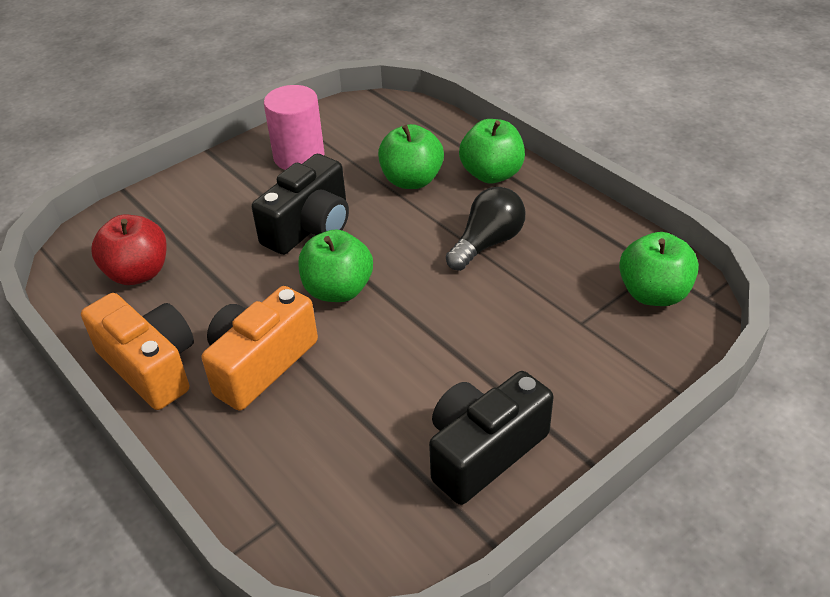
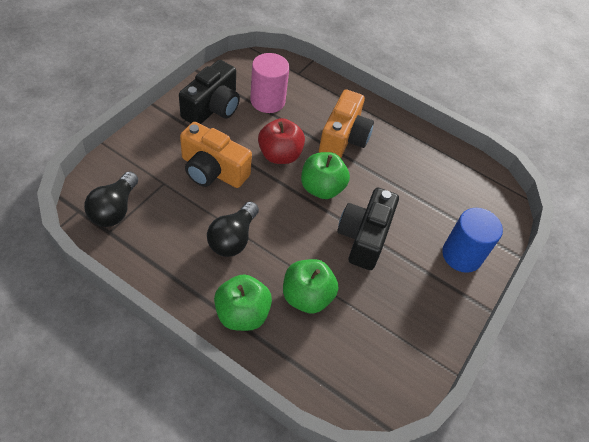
camera: 155 degrees right, 10 degrees up
orange camera [81,293,194,410] -> orange camera moved to [180,122,252,188]
red apple [91,214,167,285] -> red apple moved to [258,118,305,164]
pink cylinder [264,85,325,170] -> pink cylinder moved to [250,53,289,113]
green apple [619,232,699,306] -> black light bulb [84,171,138,227]
none -> blue cylinder [442,208,503,273]

